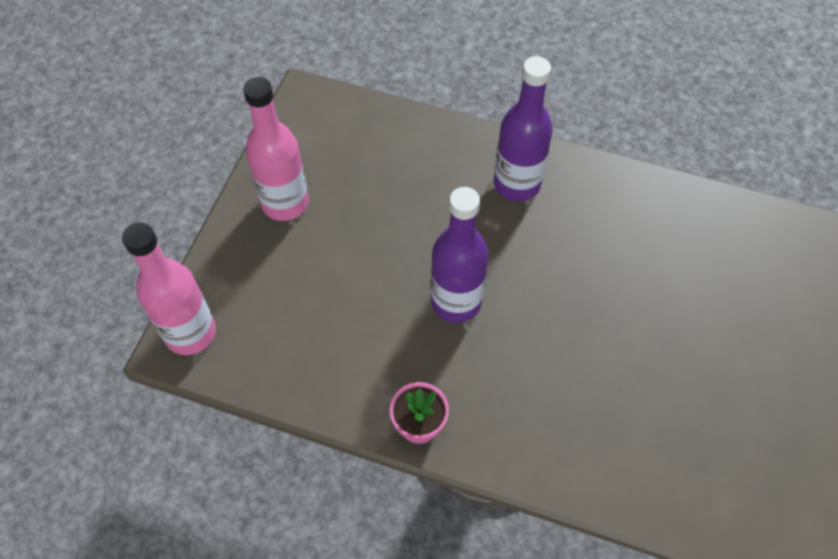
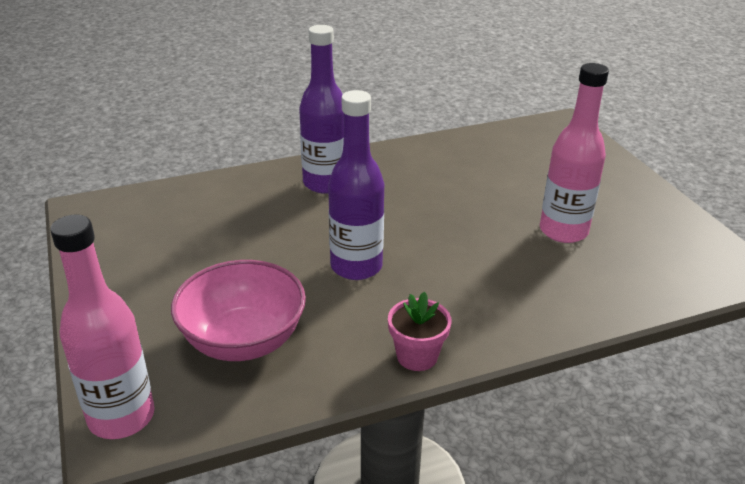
camera: 40 degrees left, 25 degrees down
pink bottle [243,77,309,221] -> pink bottle moved to [540,63,609,243]
none -> pink bowl [171,260,306,361]

